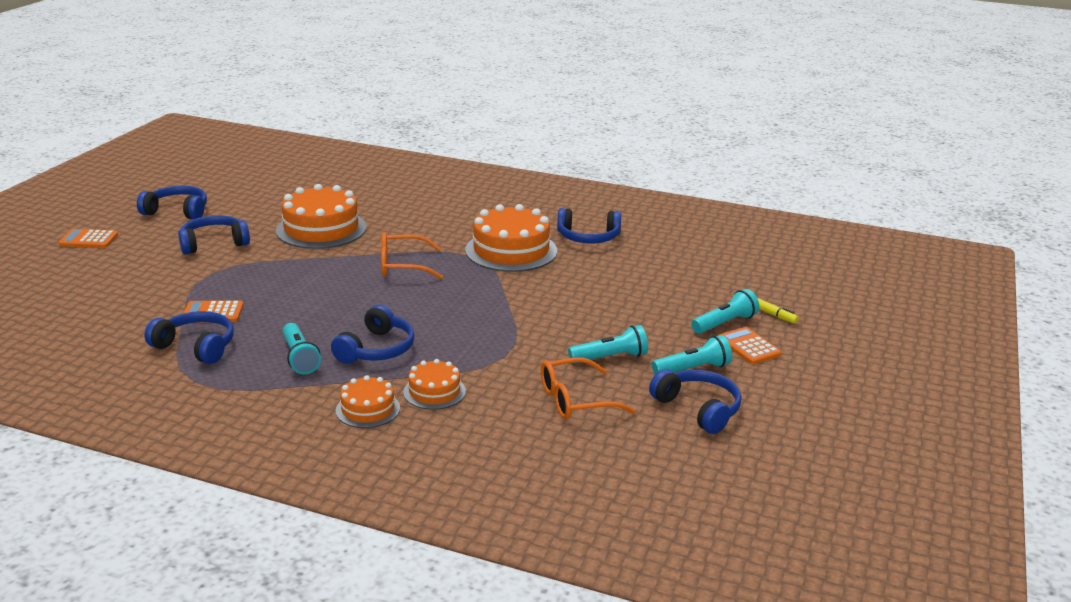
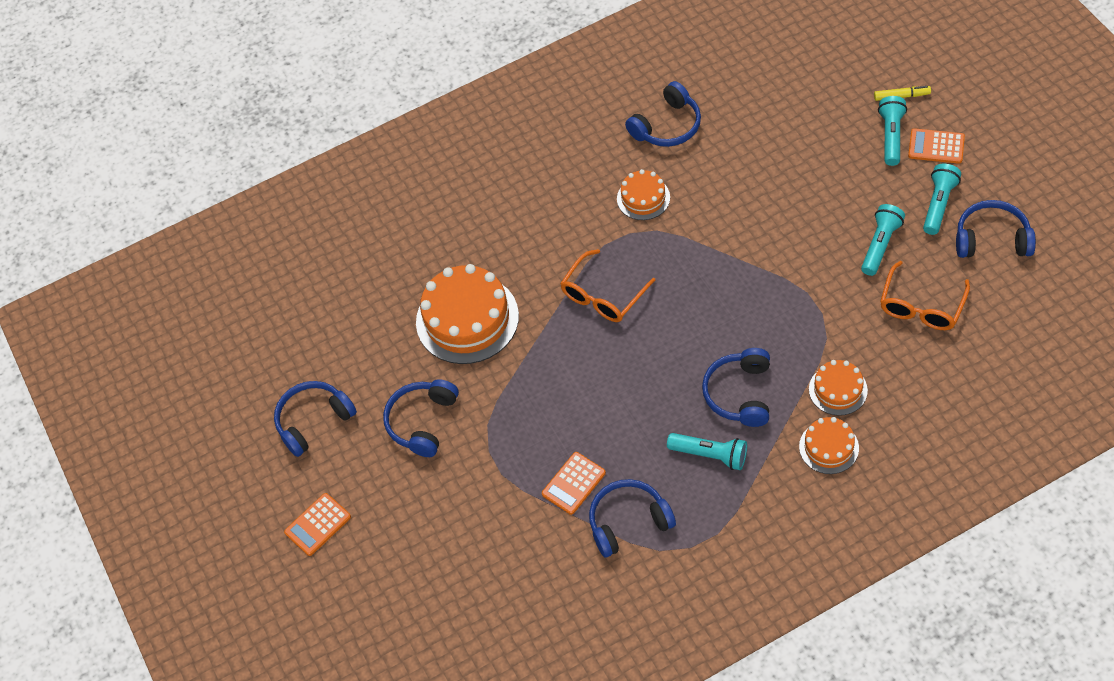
camera: 40 degrees left, 30 degrees up
blue headphones [331,305,415,364] -> blue headphones turned 150 degrees counterclockwise [702,348,770,427]
orange cake [465,204,557,272] -> orange cake [617,169,670,220], size x0.53

